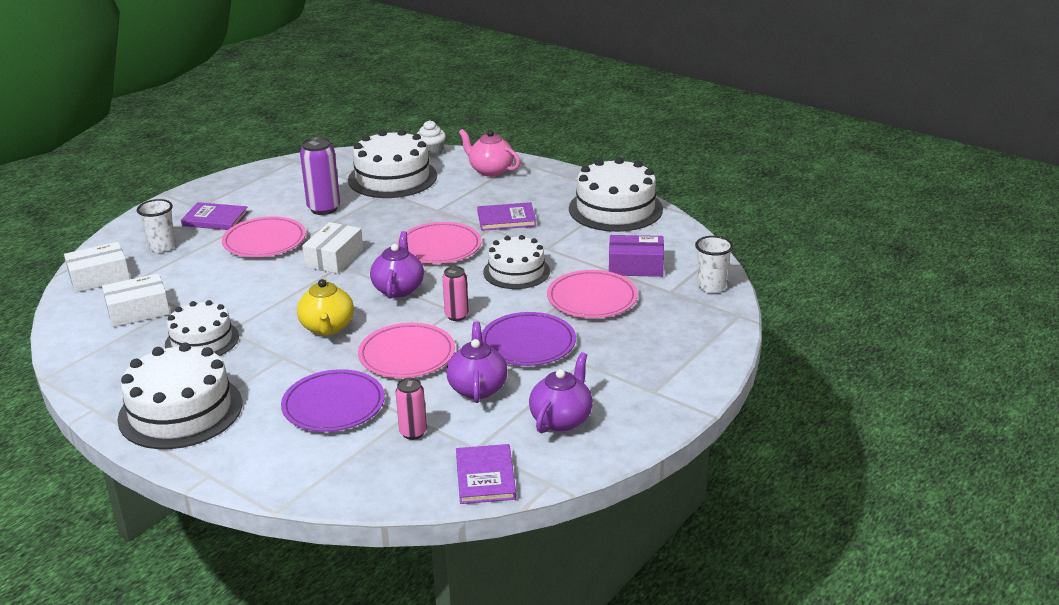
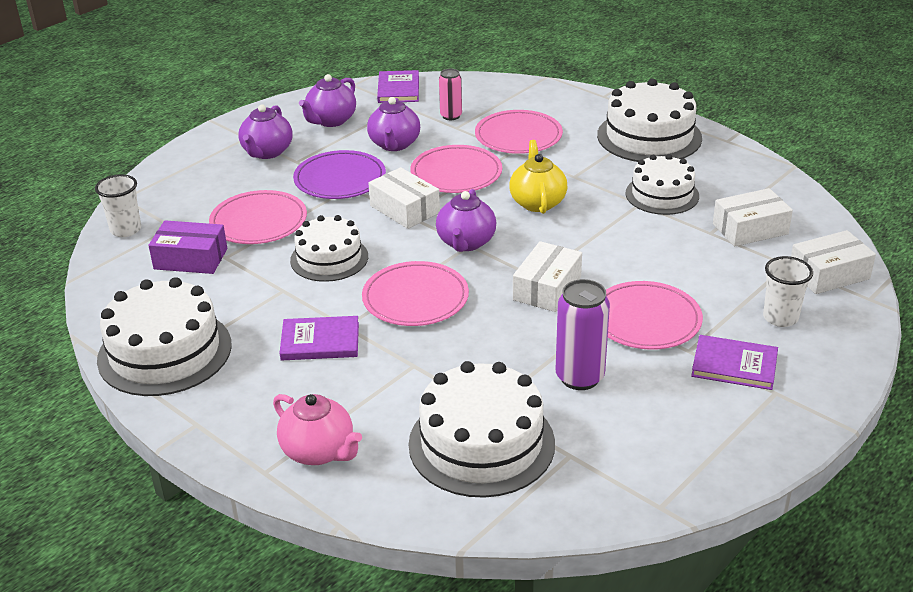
camera: 175 degrees left, 5 degrees up
purple plate [281,369,385,432] -> pink plate [475,110,563,154]
white cupcake [416,120,446,157] -> none
pink can [442,266,469,321] -> white box [368,167,440,229]
none -> purple teapot [238,104,292,159]

